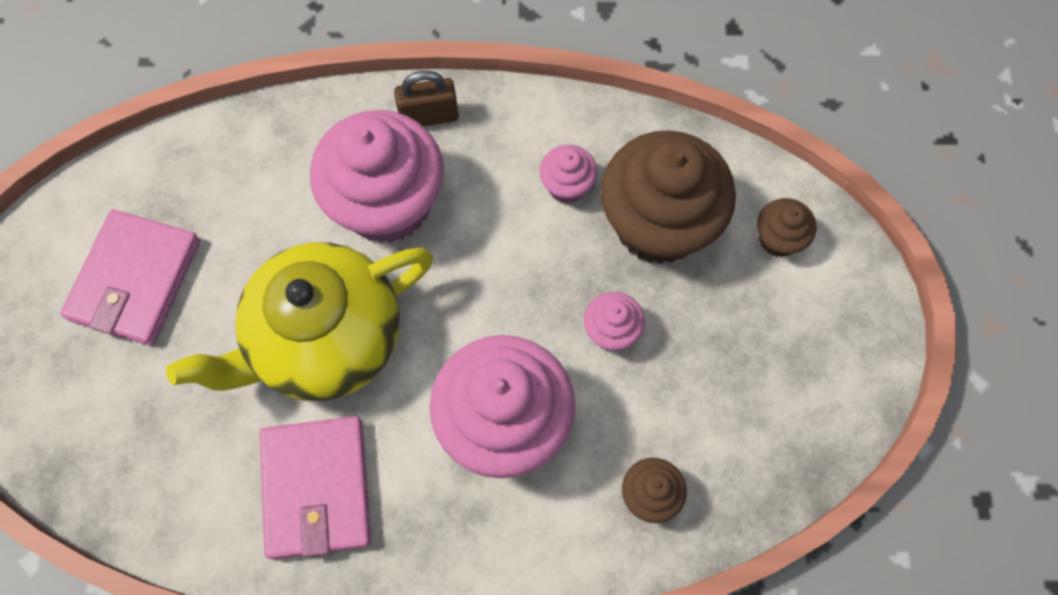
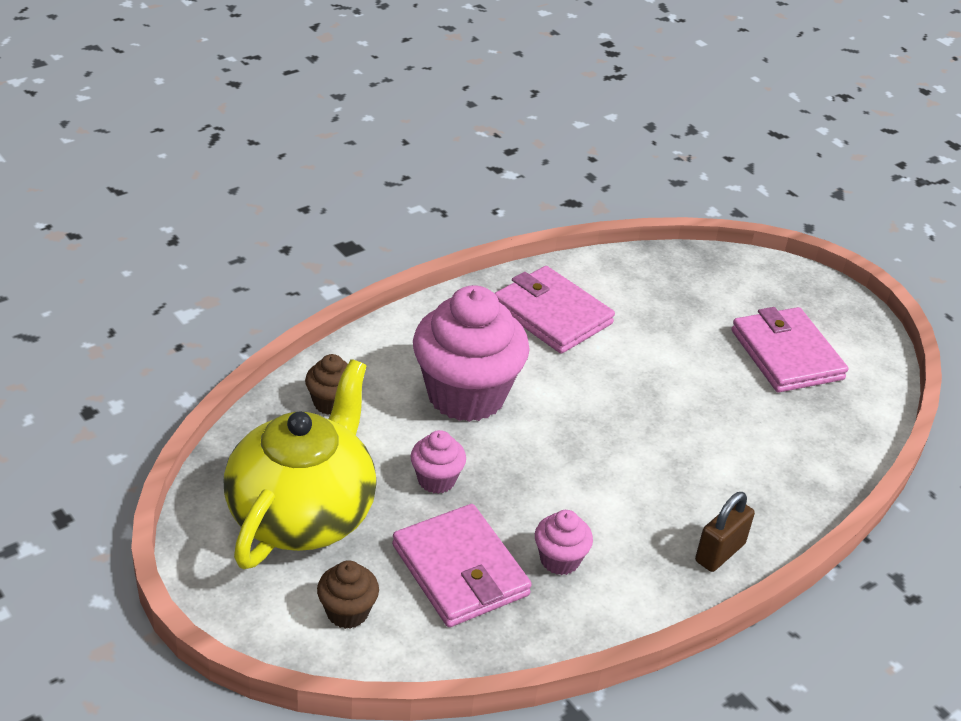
camera: 140 degrees right, 30 degrees down
yellow teapot [166,242,433,401] -> yellow teapot moved to [224,359,377,569]
pink cupcake [310,110,444,243] -> none
brown cupcake [601,130,736,264] -> pink wallet [392,504,532,627]

